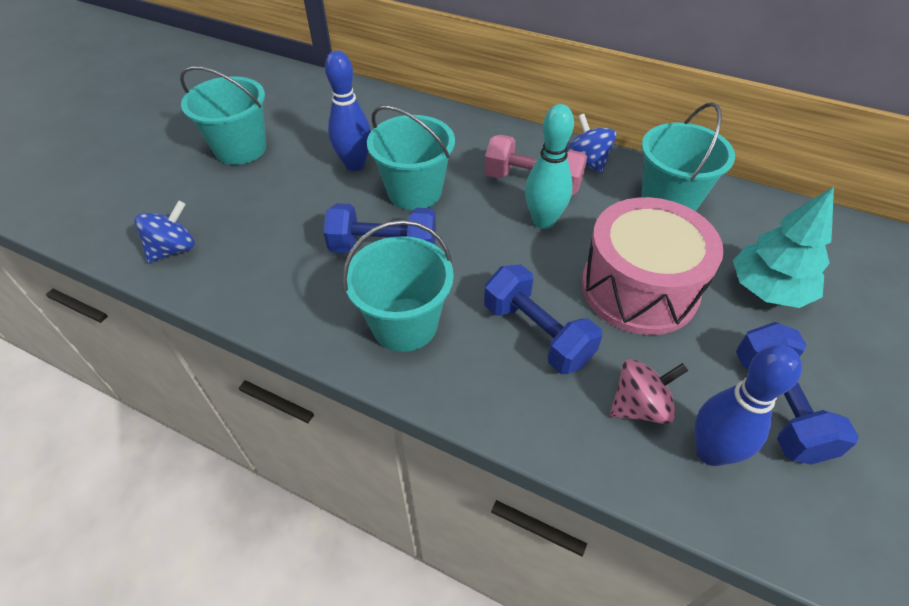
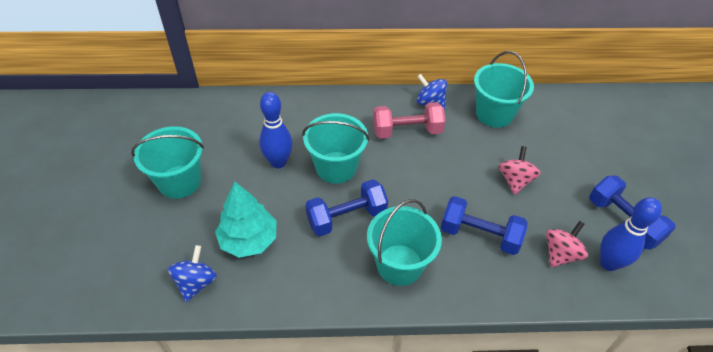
camera: 30 degrees left, 0 degrees up
turquoise bowling pin [525,104,574,229] -> none
pink drum [581,197,724,335] -> pink spinning top [499,146,541,195]
turquoise tree [733,186,834,308] -> turquoise tree moved to [215,182,277,258]

